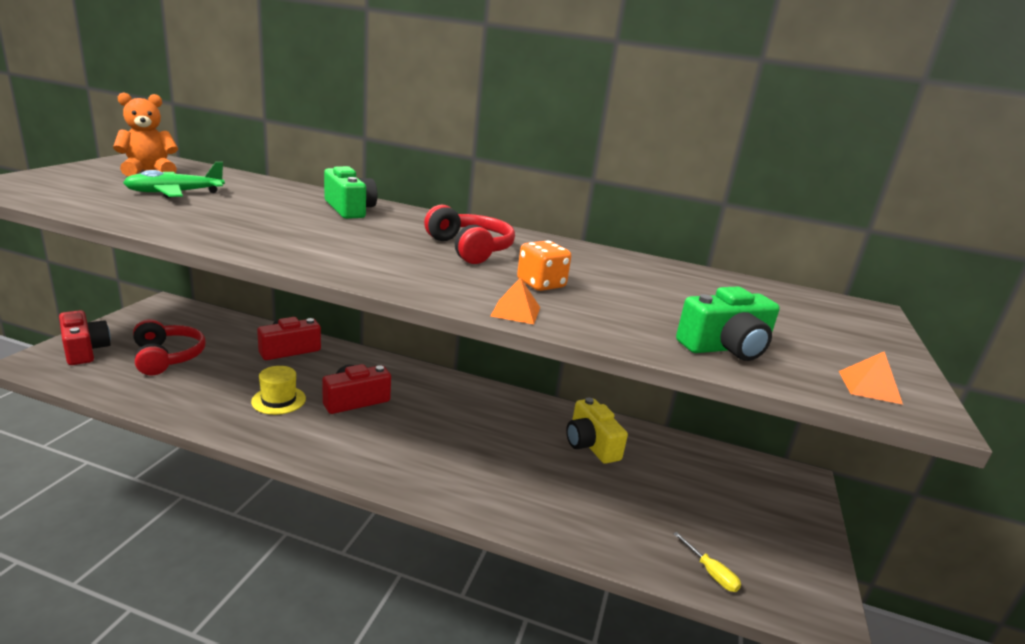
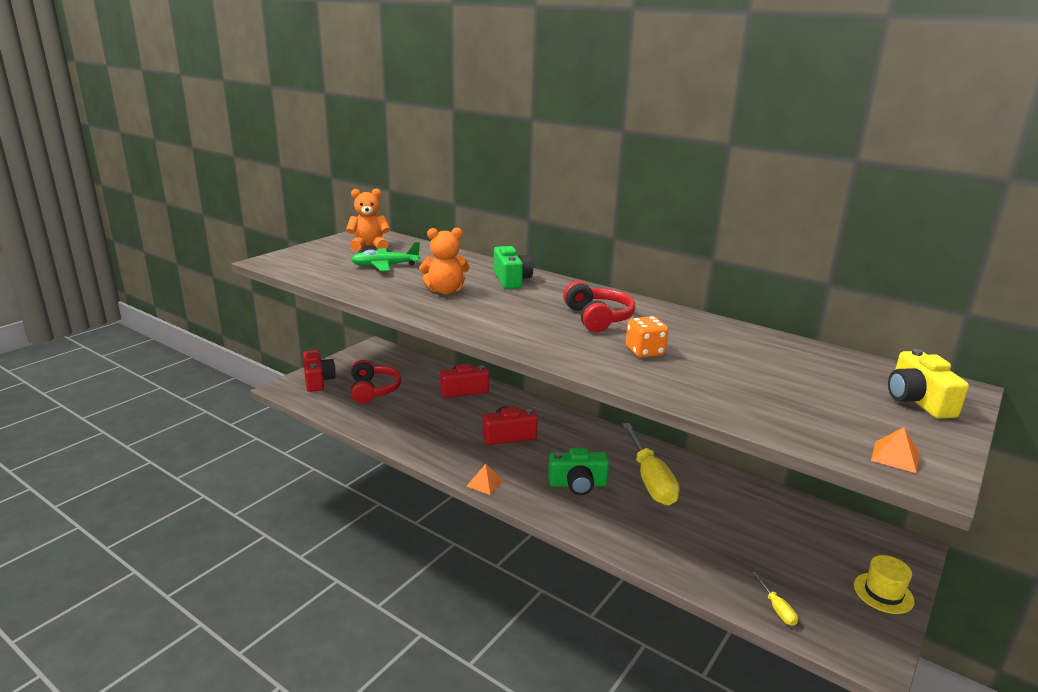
camera: 20 degrees right, 0 degrees up
yellow hat [251,366,306,415] -> yellow hat moved to [854,555,914,614]
orange pyramid [490,277,540,324] -> orange pyramid moved to [466,464,504,495]
yellow camera [566,397,628,464] -> yellow camera moved to [888,349,969,419]
green camera [676,287,780,361] -> green camera moved to [548,448,609,495]
none -> orange teddy bear [419,228,469,294]
none -> yellow screwdriver [622,423,679,505]

